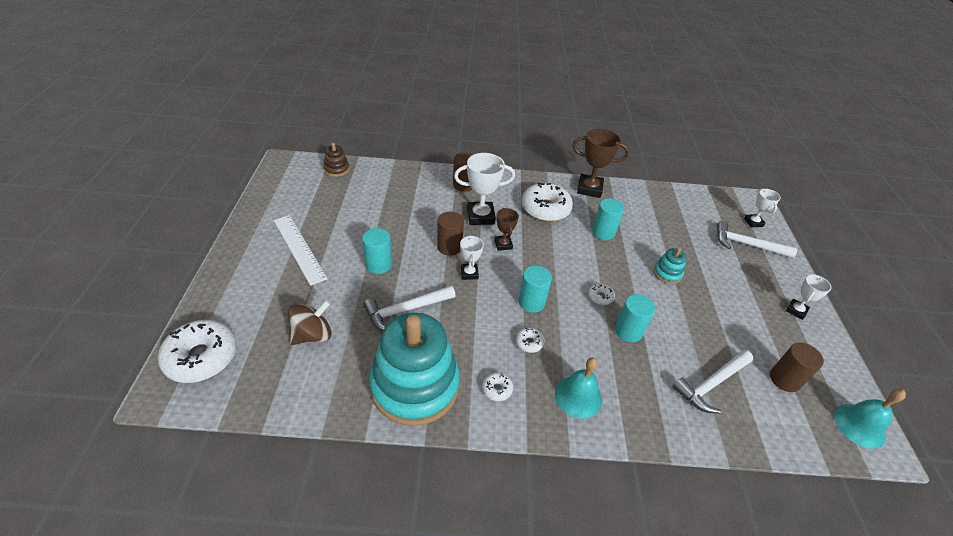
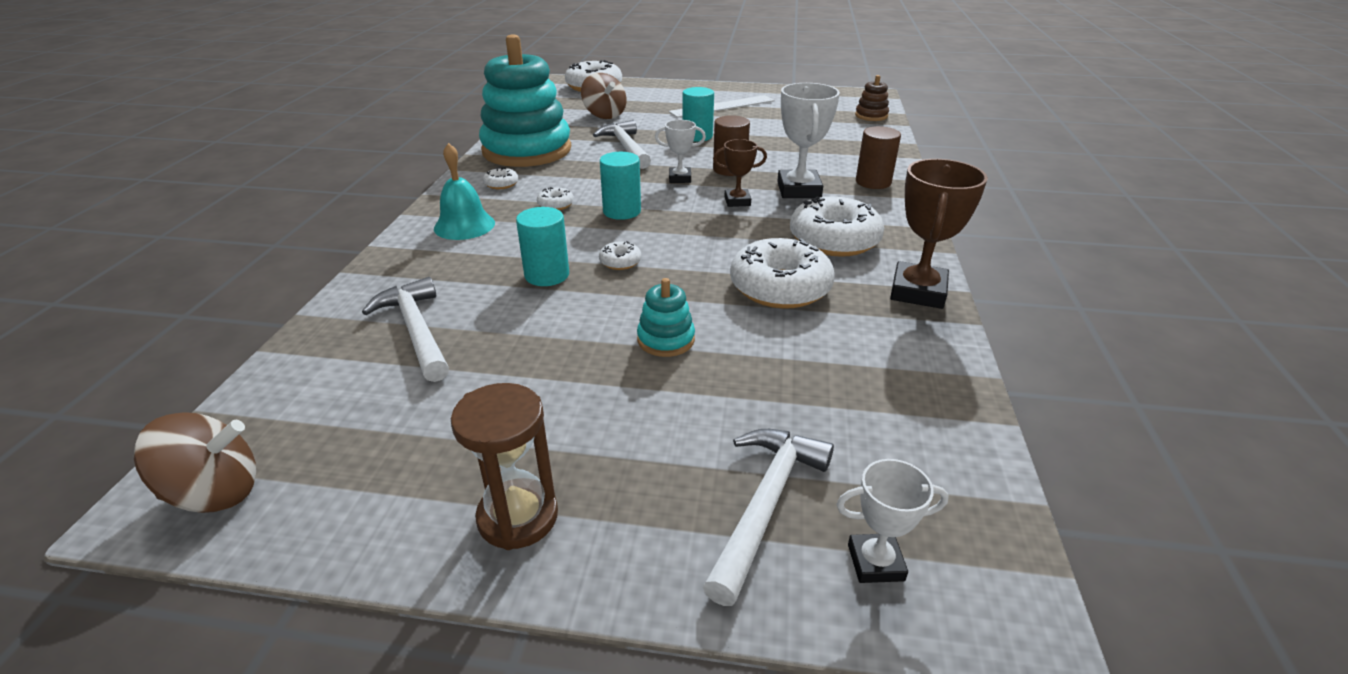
camera: 100 degrees right, 10 degrees down
turquoise cylinder [592,198,624,240] -> white donut [730,238,835,309]
brown cylinder [770,343,824,392] -> none
white trophy [786,275,831,320] -> brown hourglass [451,383,558,550]
turquoise bell [834,389,906,449] -> brown spinning top [134,412,256,513]

